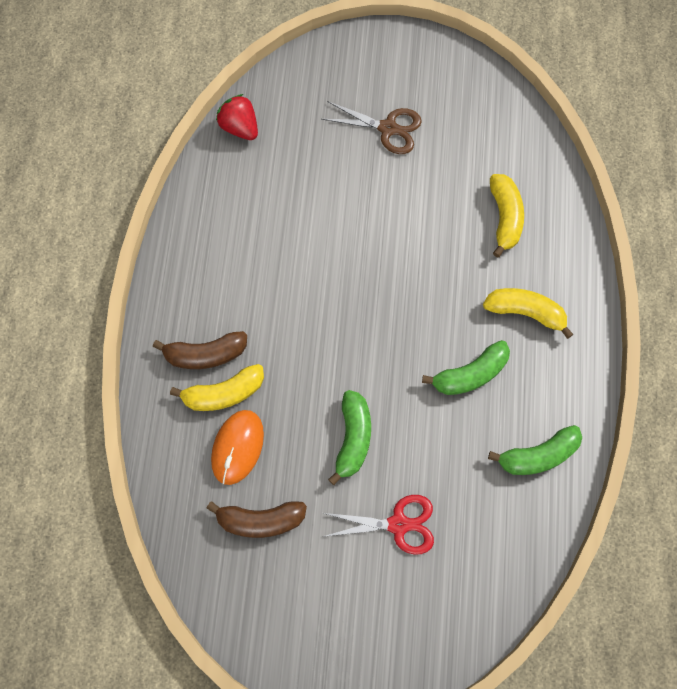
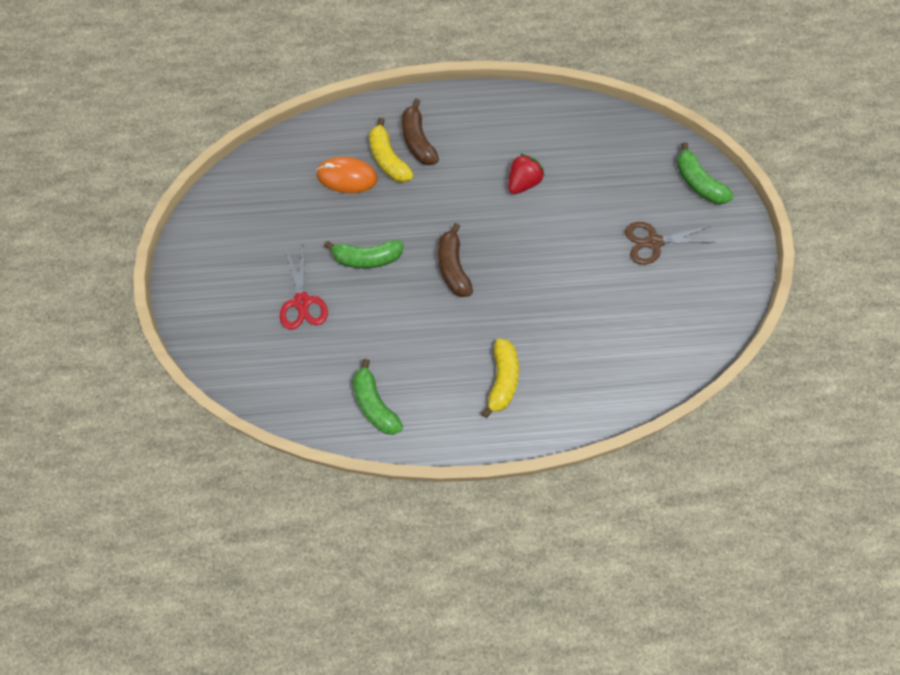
camera: 80 degrees right, 0 degrees up
brown banana [207,501,307,538] -> brown banana moved to [438,223,473,297]
red strawberry [216,94,258,140] -> red strawberry moved to [508,154,545,194]
brown scissors [322,101,422,154] -> brown scissors turned 75 degrees clockwise [625,222,714,265]
green banana [422,340,510,395] -> green banana moved to [677,142,734,204]
yellow banana [490,174,524,258] -> none

